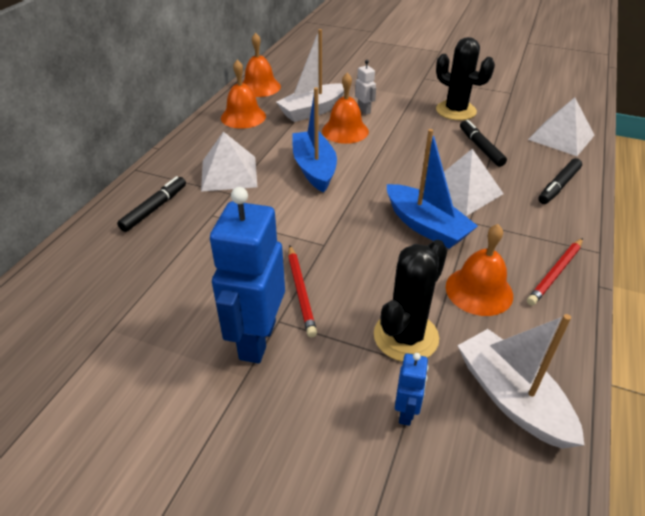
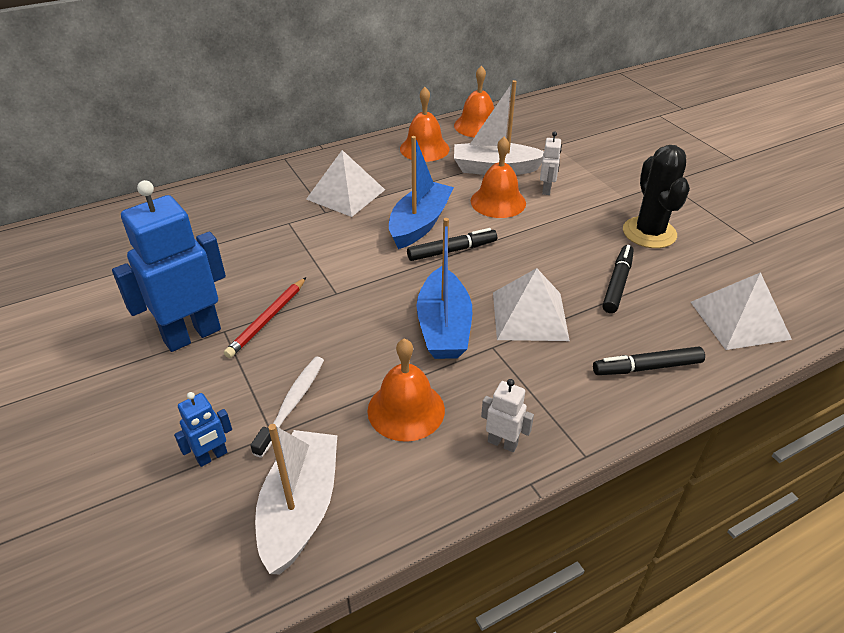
camera: 40 degrees right, 0 degrees up
black marker [117,176,186,232] -> black marker moved to [407,228,497,261]
black cactus [374,240,447,362] -> white toothbrush [250,357,324,458]
red pencil [527,238,583,306] -> white robot [481,379,534,452]

